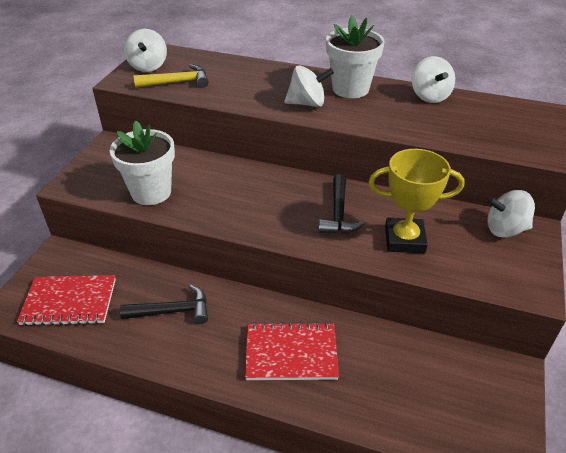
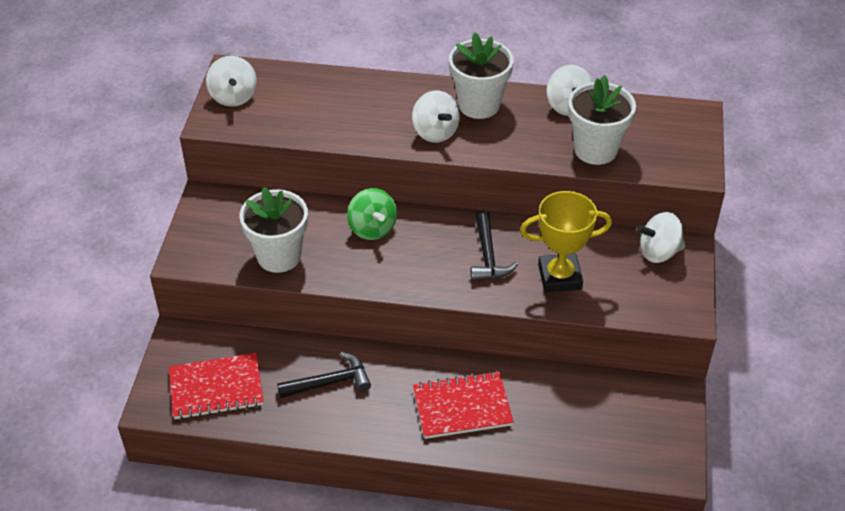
camera: 10 degrees left, 5 degrees up
yellow hammer [134,64,209,88] -> none
white spinning top [284,66,334,107] -> white spinning top turned 75 degrees clockwise [412,91,460,143]
none -> green spinning top [347,188,397,240]
none -> white flower pot [568,75,636,165]

